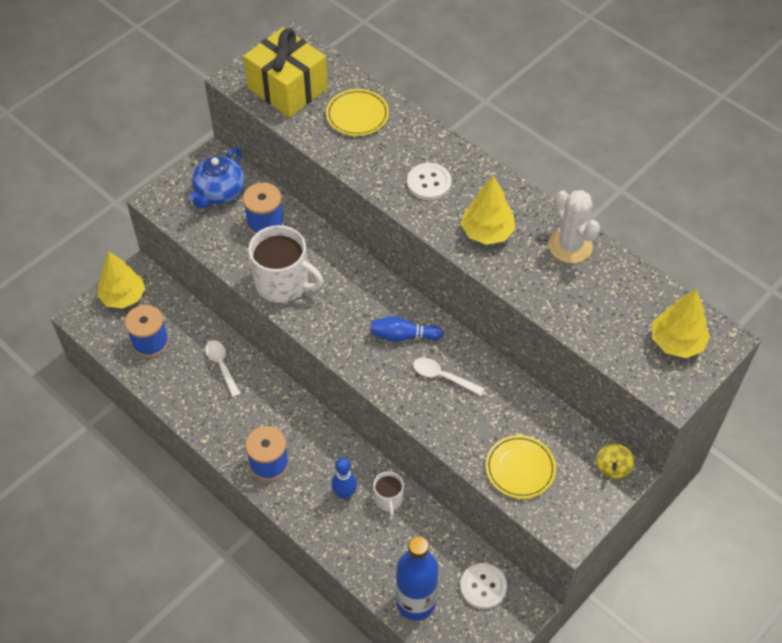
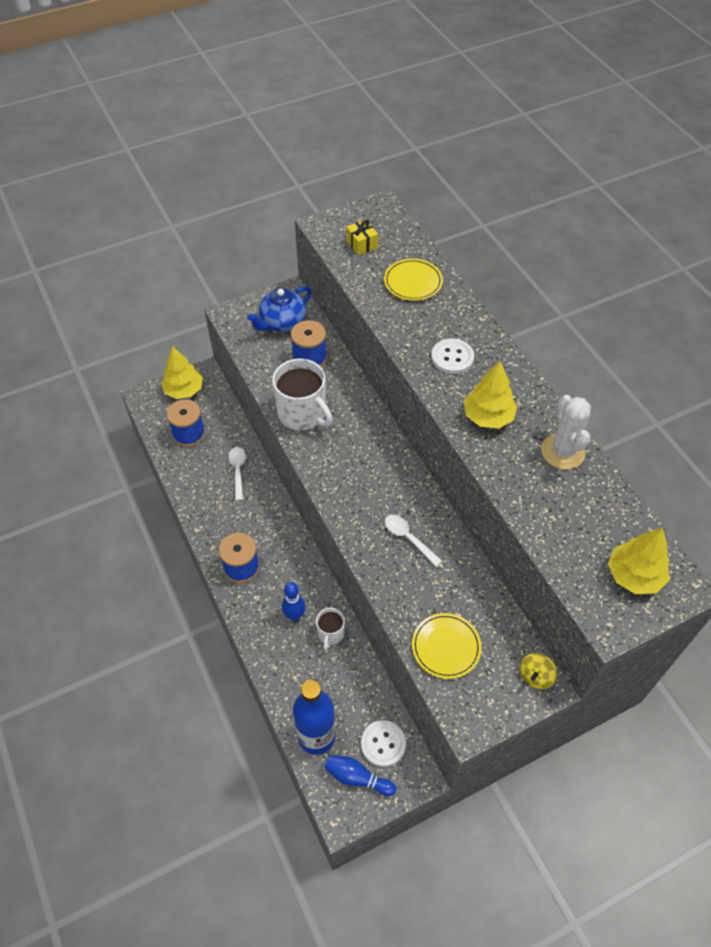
camera: 20 degrees right, 0 degrees up
yellow gift [244,27,328,117] -> yellow gift [347,220,378,255], size x0.45
blue bowling pin [371,316,443,342] -> blue bowling pin moved to [324,755,396,796]

